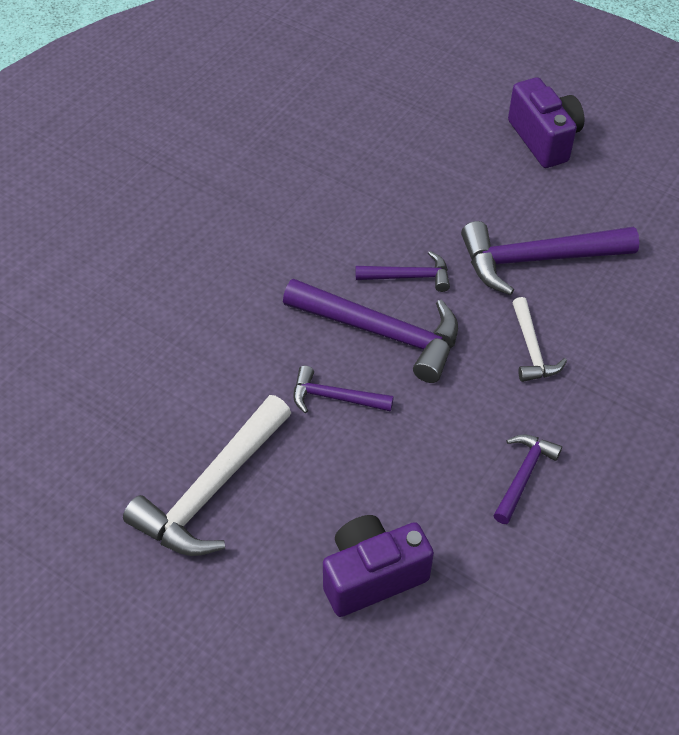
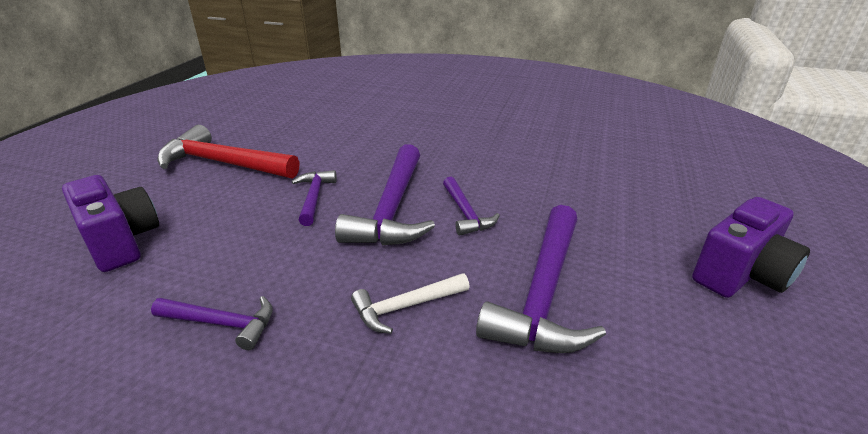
camera: 75 degrees right, 20 degrees down
white hammer [123,395,291,556] -> red hammer [157,125,299,179]
purple hammer [461,221,639,295] -> purple hammer turned 135 degrees counterclockwise [476,205,606,353]

